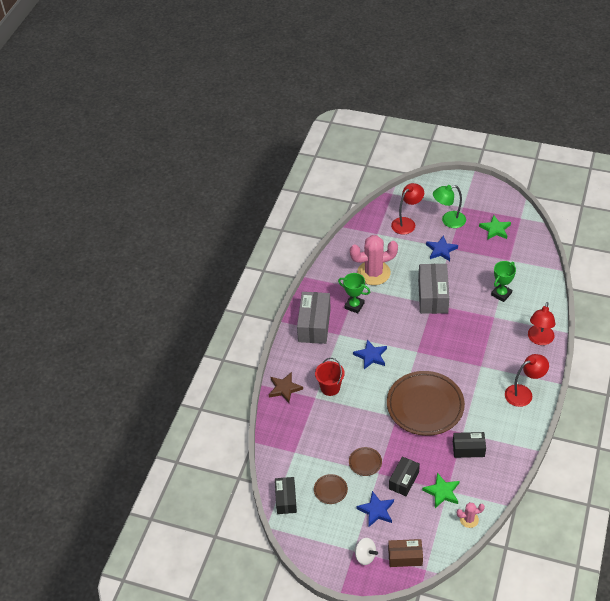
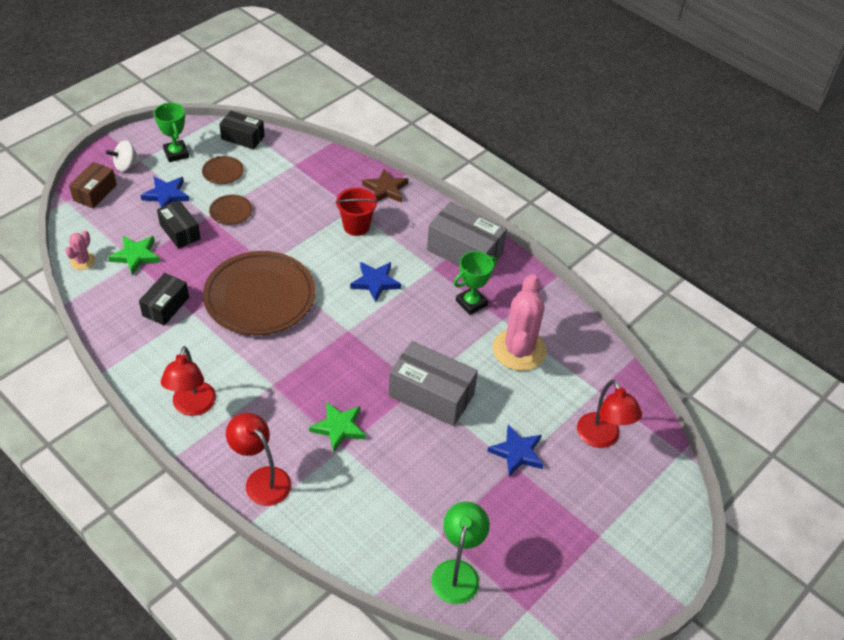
camera: 110 degrees right, 0 degrees up
green lamp [433,185,466,228] -> green lamp moved to [431,502,490,604]
green star [479,215,511,240] -> green star moved to [309,402,366,452]
green trophy [491,261,516,302] -> green trophy moved to [154,103,189,162]

